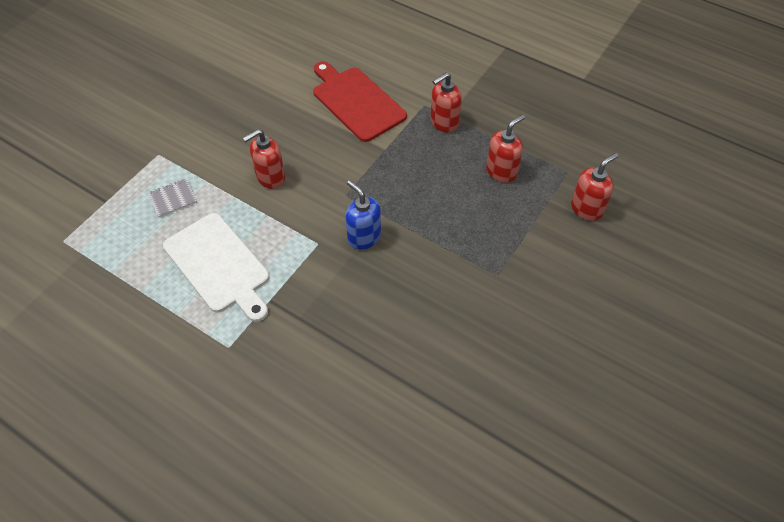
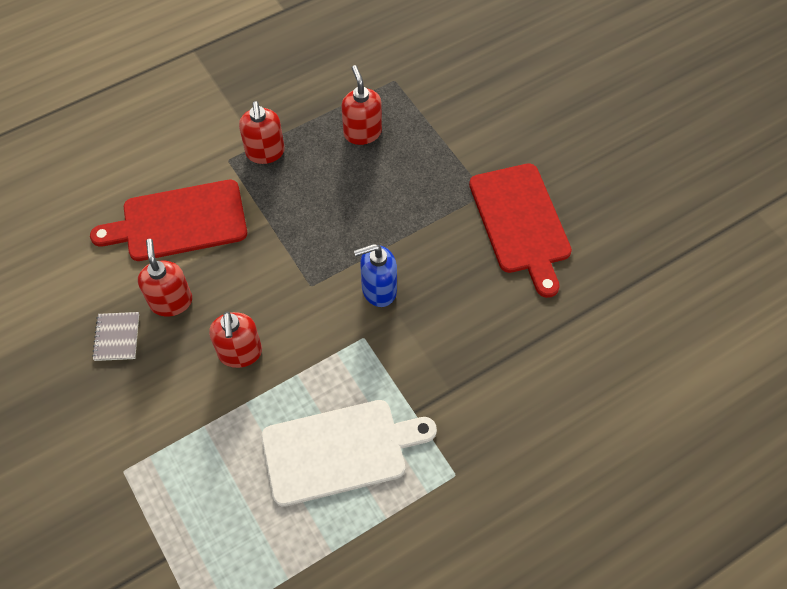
camera: 65 degrees left, 5 degrees up
grey notebook [148,179,197,217] -> grey notebook moved to [92,312,139,361]
red soap dispenser [571,153,618,221] -> red soap dispenser moved to [138,239,192,317]
none -> red cutting board [469,163,572,298]

